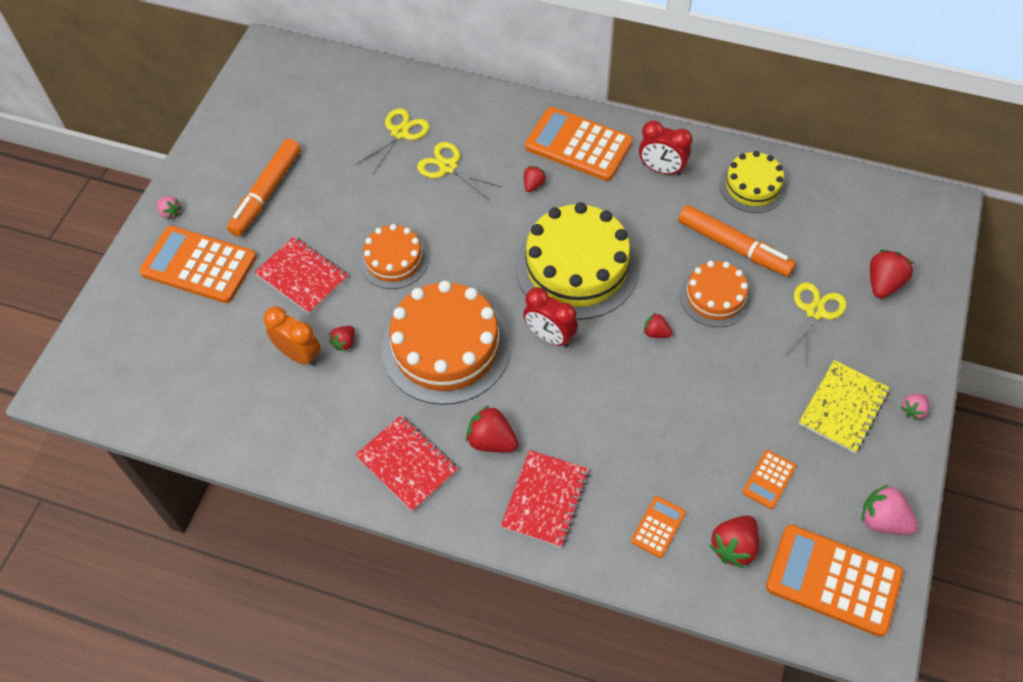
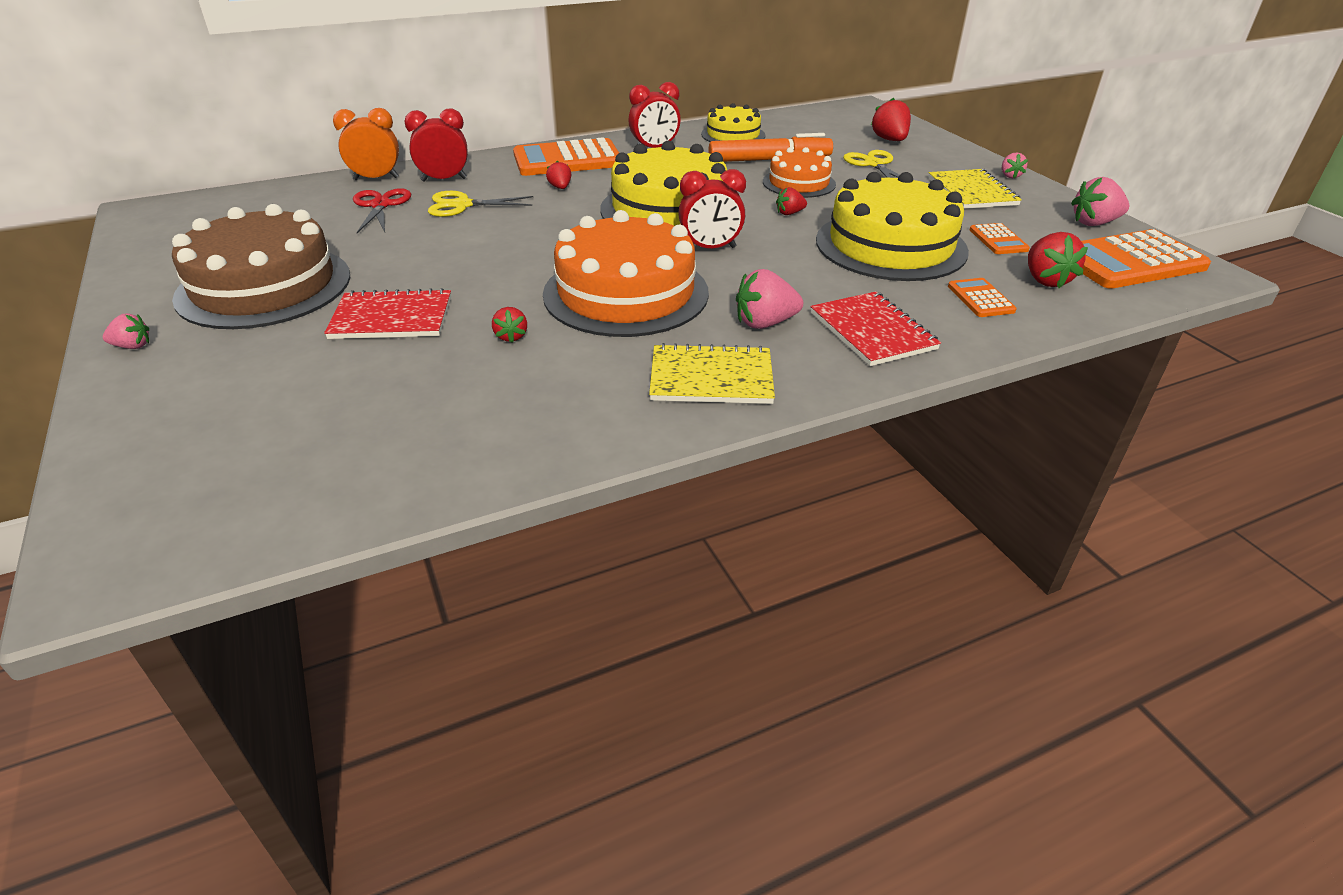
camera: 45 degrees left, 20 degrees down
orange calculator [139,226,256,303] -> none
orange marker [227,139,301,236] -> brown cake [172,204,350,329]
orange clock [263,306,321,366] -> orange clock moved to [333,108,399,180]
red notebook [355,415,458,512] -> yellow notebook [649,343,775,404]
yellow scissors [356,108,430,175] -> red scissors [353,188,411,233]
orange cake [360,224,429,289] -> none
red strawberry [466,405,518,452] -> pink strawberry [736,269,803,329]
none -> red clock [404,109,468,182]
none -> yellow cake [816,172,969,281]

